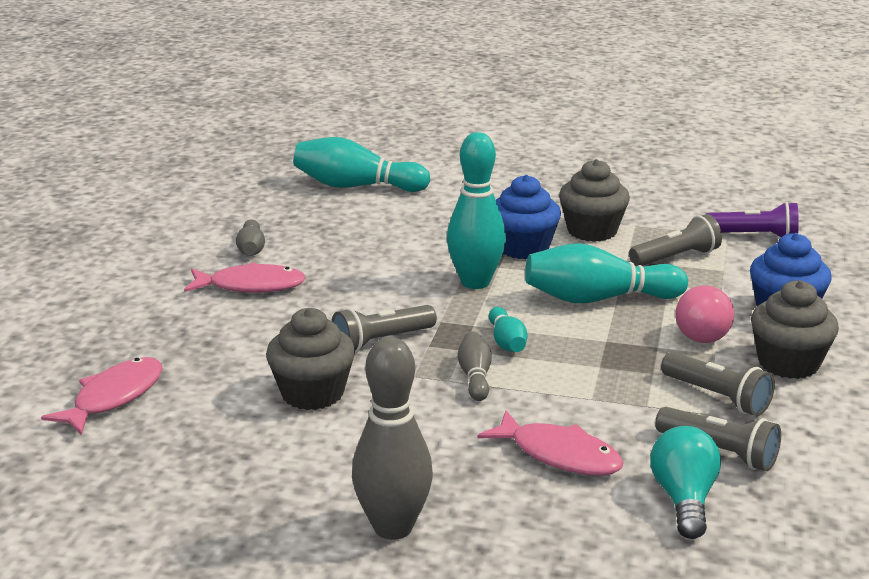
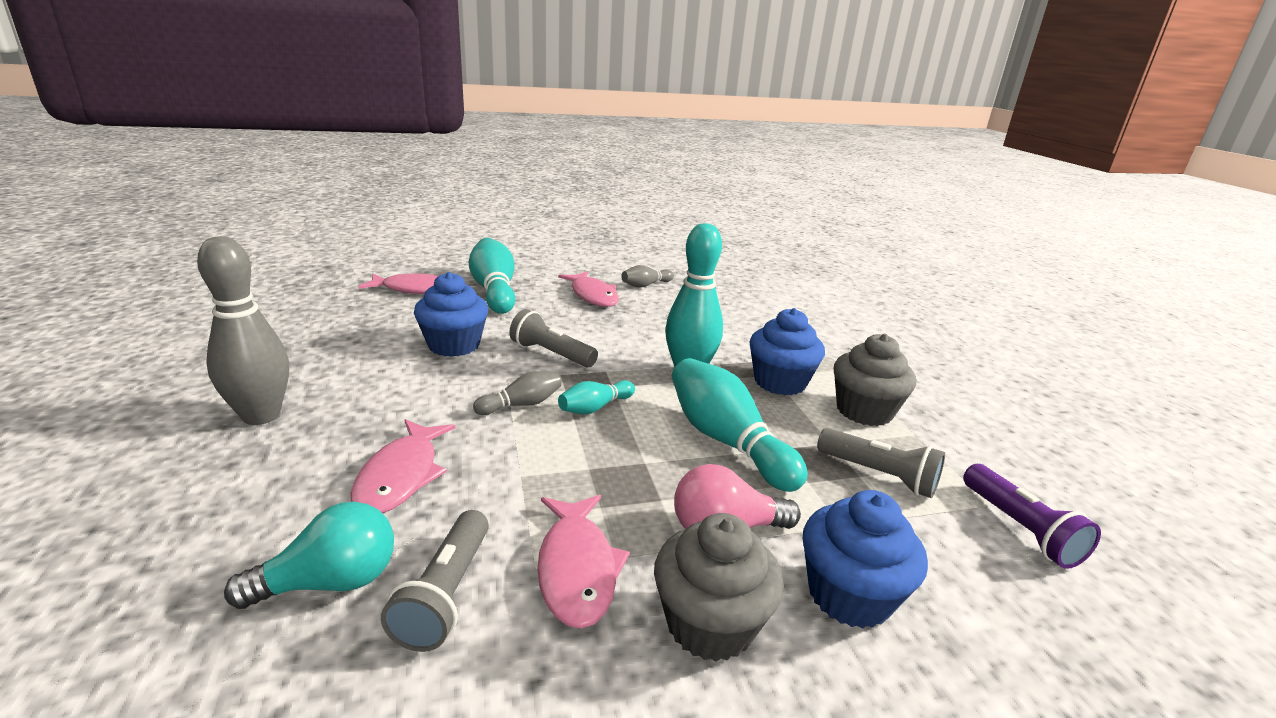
camera: 60 degrees right, 0 degrees up
grey cupcake [266,308,355,410] -> blue cupcake [414,272,488,357]
turquoise bowling pin [293,137,430,192] -> turquoise bowling pin moved to [469,238,515,314]
grey flashlight [661,352,775,416] -> pink fish [537,495,630,629]

